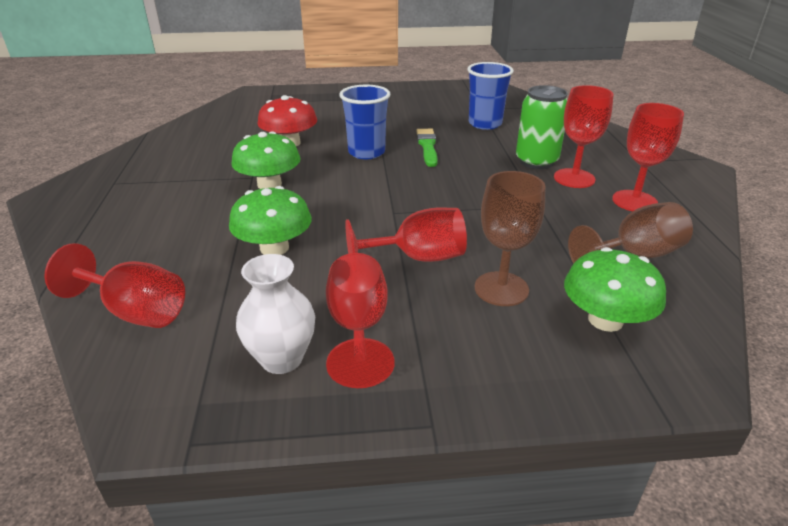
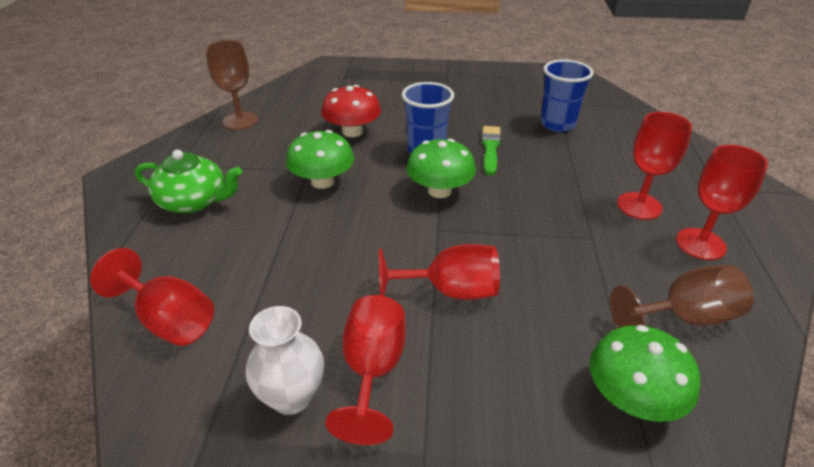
camera: 10 degrees right, 5 degrees up
green mushroom [229,186,312,255] -> green mushroom moved to [406,139,476,198]
brown goblet [474,171,546,306] -> brown goblet moved to [206,40,258,130]
green can [516,85,568,169] -> none
none -> green teapot [135,149,242,213]

